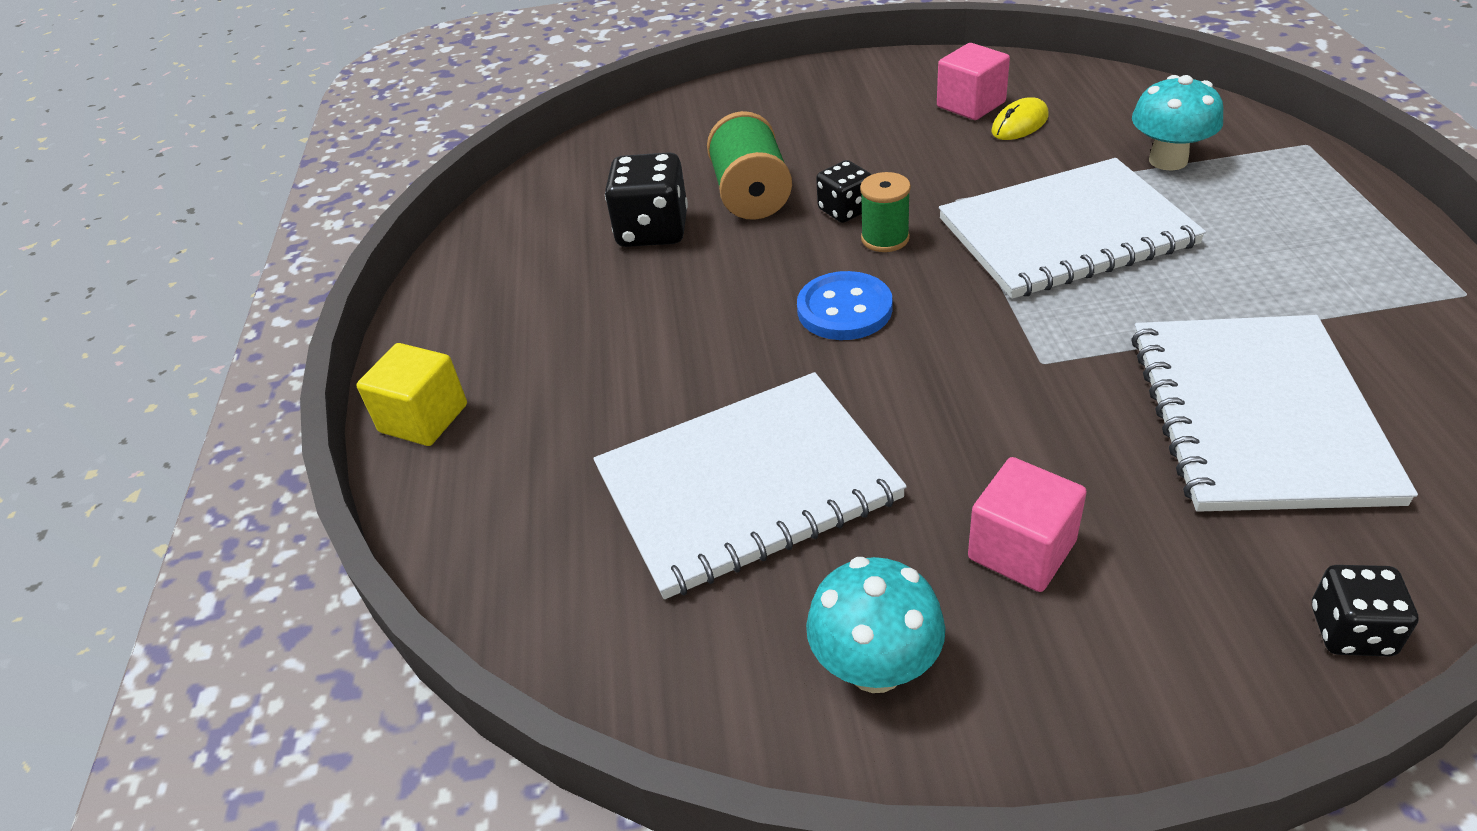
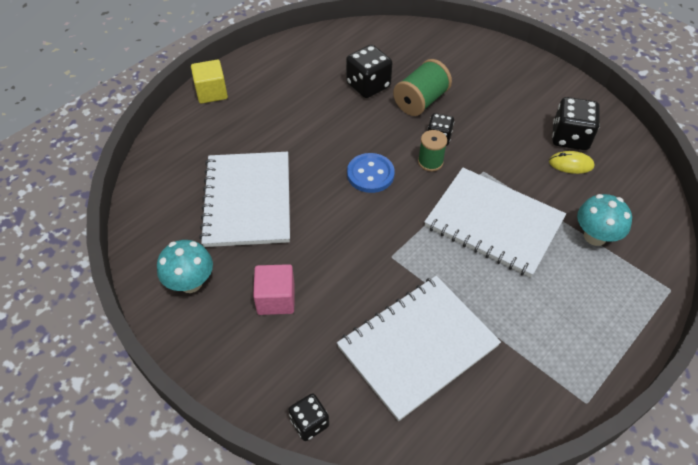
camera: 45 degrees right, 10 degrees up
white notebook [593,372,907,599] -> white notebook turned 60 degrees clockwise [199,152,290,247]
pink cube [937,43,1010,120] -> black dice [552,97,600,150]

